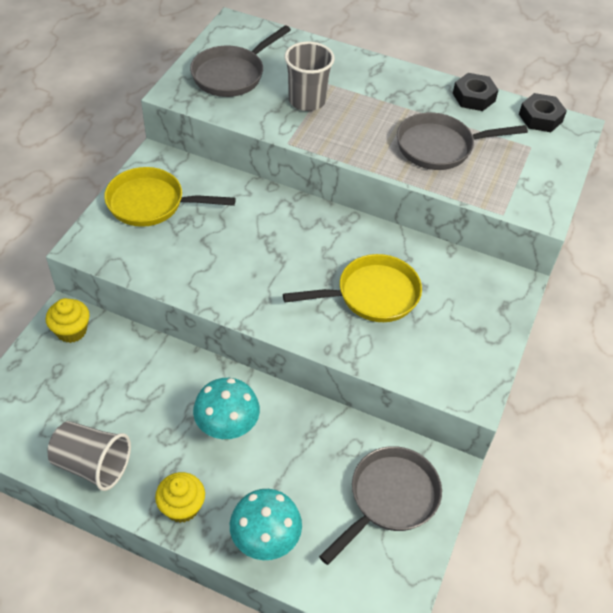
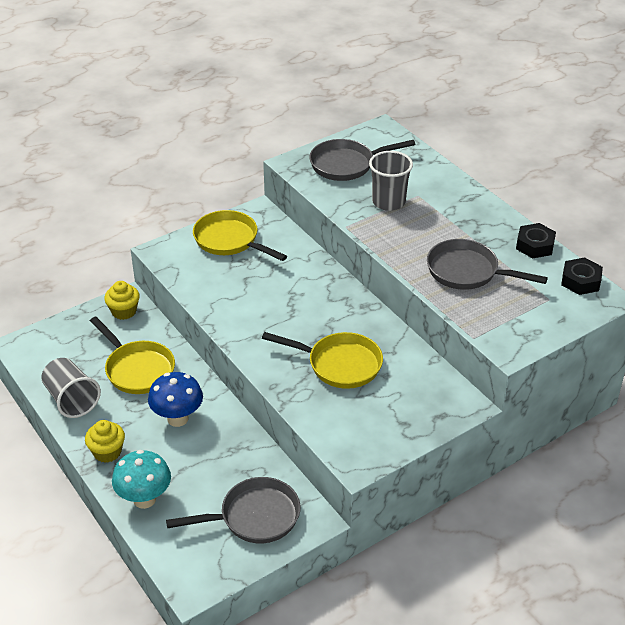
camera: 35 degrees right, 10 degrees down
turquoise mushroom [193,378,260,440] -> blue mushroom [148,372,203,427]
none -> yellow pan [90,317,175,394]

